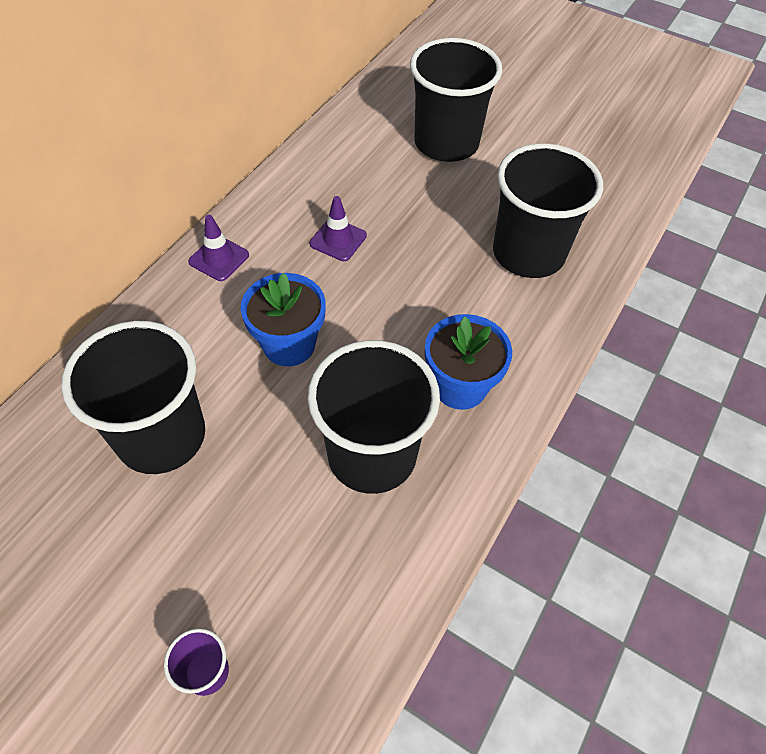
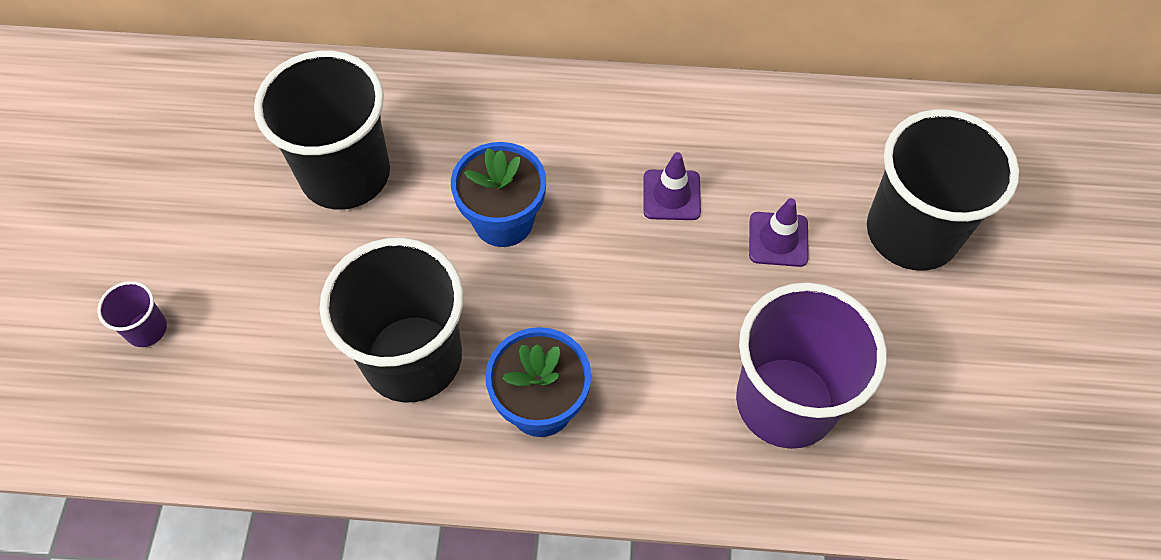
camera: 65 degrees right, 5 degrees up
purple traffic cone [188,215,249,281] -> purple traffic cone moved to [749,198,809,267]
black cup [493,143,603,278] -> purple cup [736,283,887,449]

